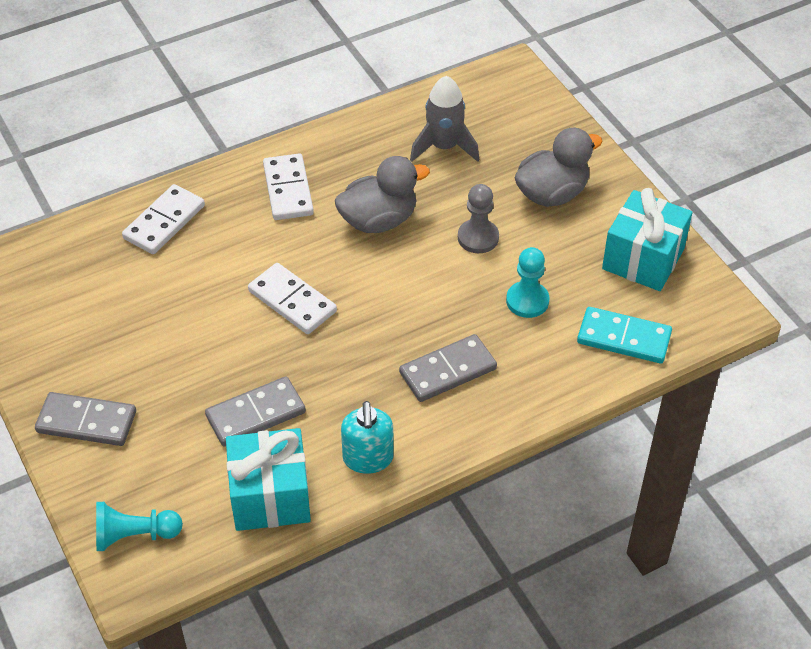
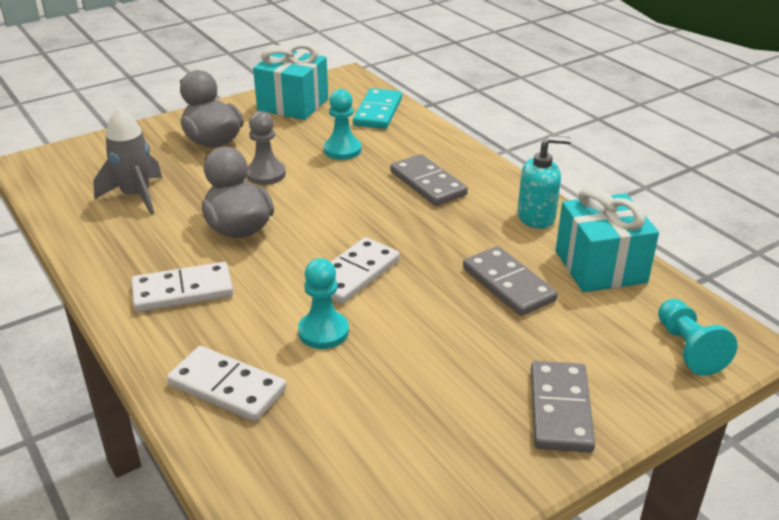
camera: 95 degrees left, 15 degrees down
none -> turquoise pawn [298,258,349,349]

